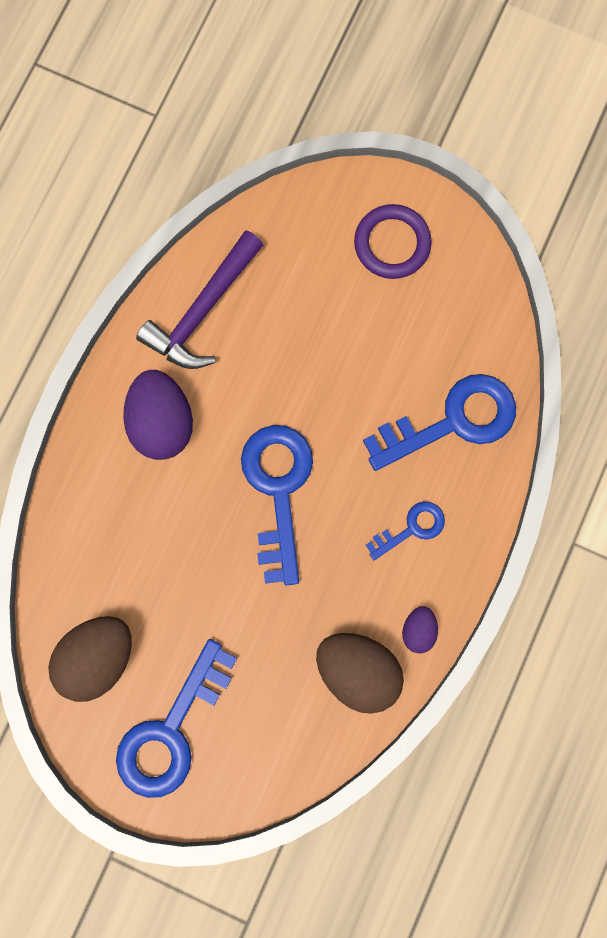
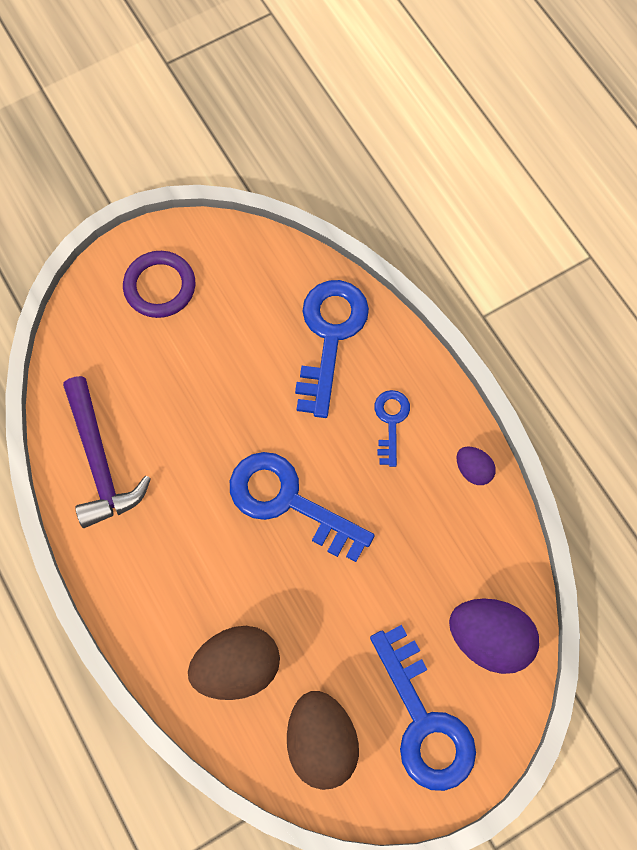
camera: 55 degrees left, 10 degrees down
purple egg [123,370,193,460] -> purple egg moved to [449,598,539,674]
brown egg [316,633,404,714] -> brown egg moved to [188,626,280,700]

